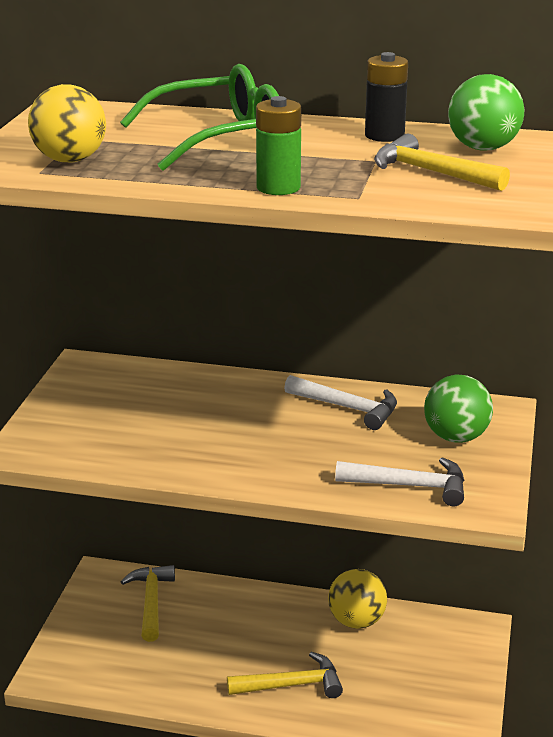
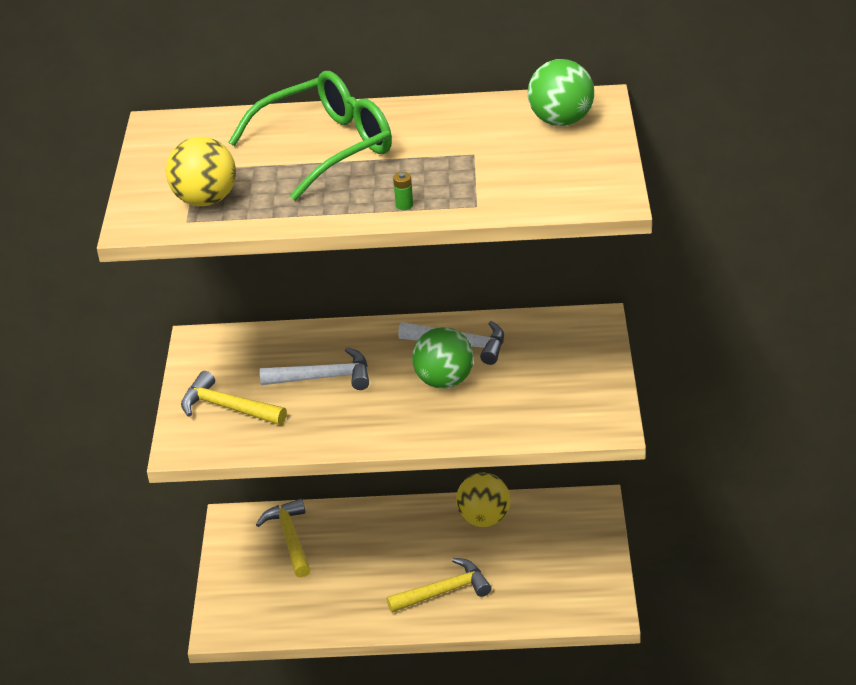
camera: 10 degrees left, 10 degrees up
green battery [256,96,301,195] -> green battery [393,172,413,210], size x0.46
white hammer [335,457,464,506] -> white hammer moved to [260,347,369,390]
black battery [365,52,408,142] -> none
yellow hammer [374,134,510,191] -> yellow hammer moved to [181,371,287,425]
green ball [424,375,493,443] -> green ball moved to [412,327,474,389]

